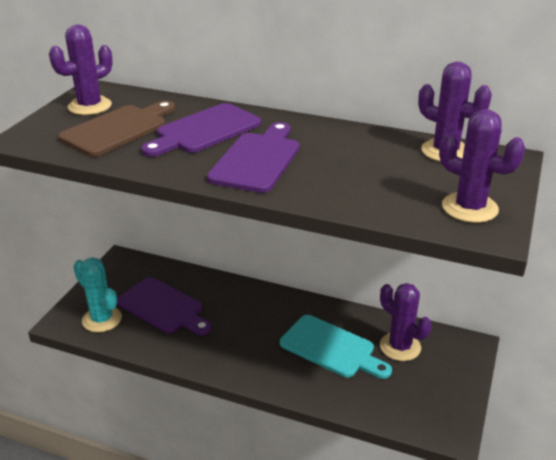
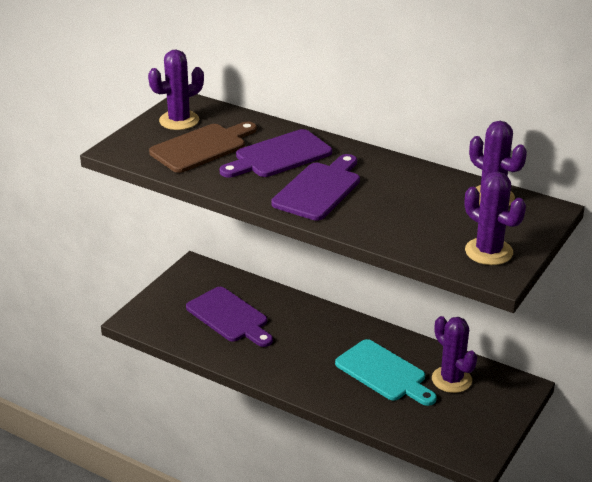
camera: 10 degrees right, 0 degrees up
turquoise cactus [73,257,122,332] -> none

